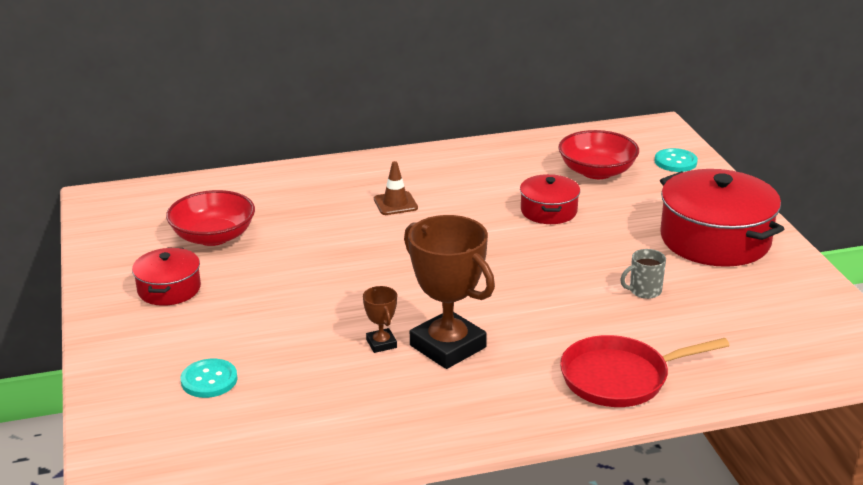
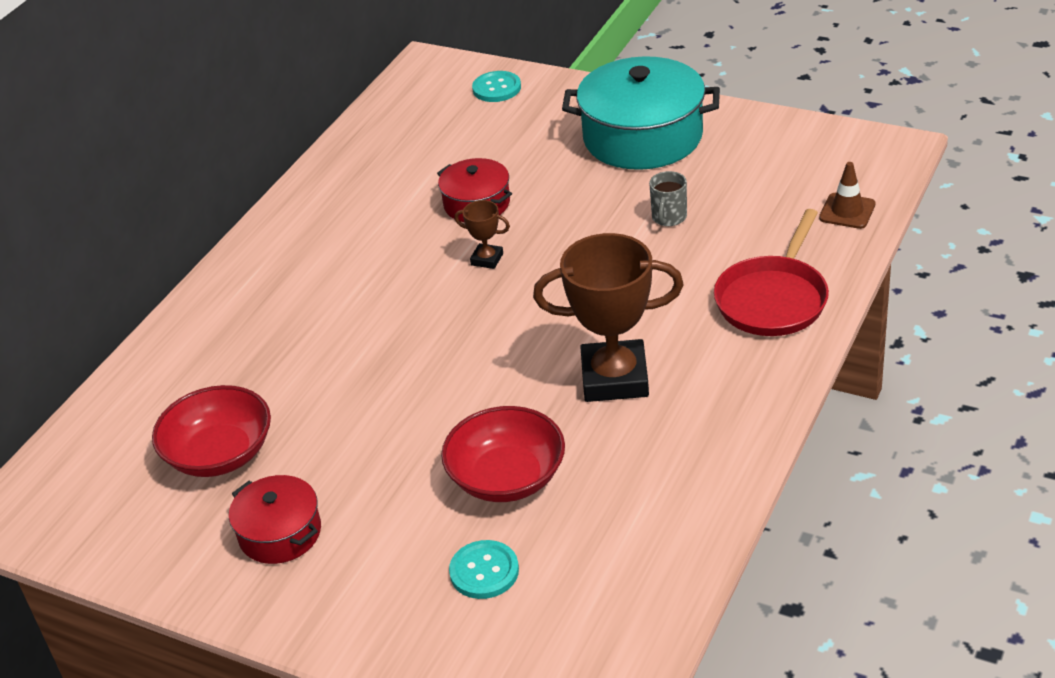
camera: 45 degrees left, 10 degrees up
brown trophy [363,286,397,353] -> brown trophy moved to [455,200,510,269]
brown traffic cone [374,161,418,215] -> brown traffic cone moved to [819,162,876,229]
red bowl [558,130,639,179] -> red bowl moved to [441,406,565,502]
red pot [660,169,784,267] -> turquoise pot [562,56,720,170]

